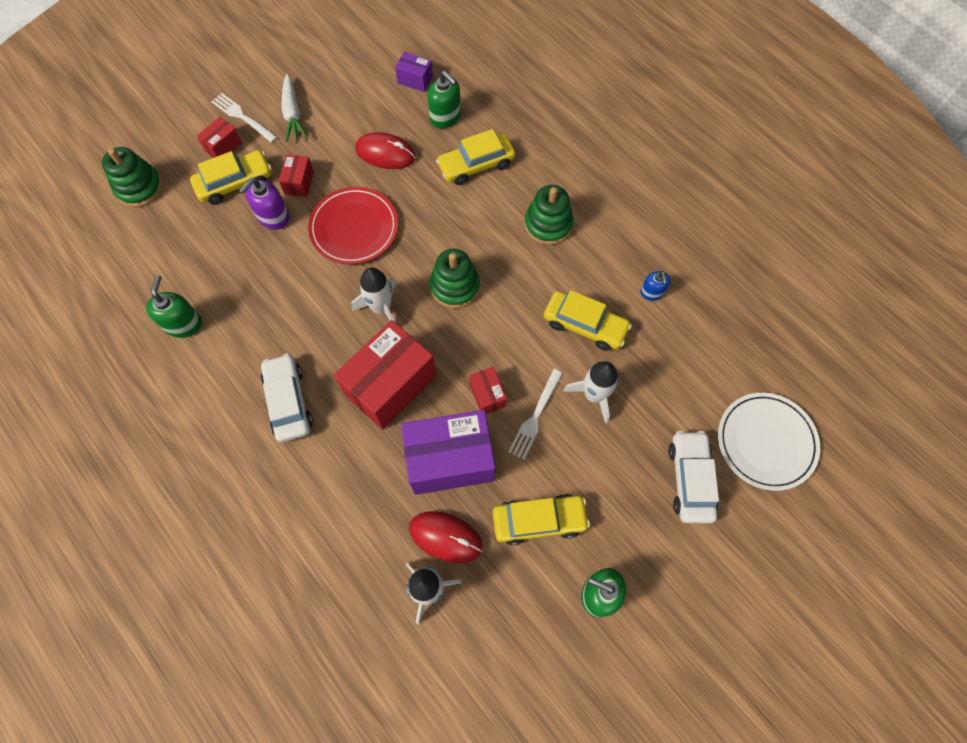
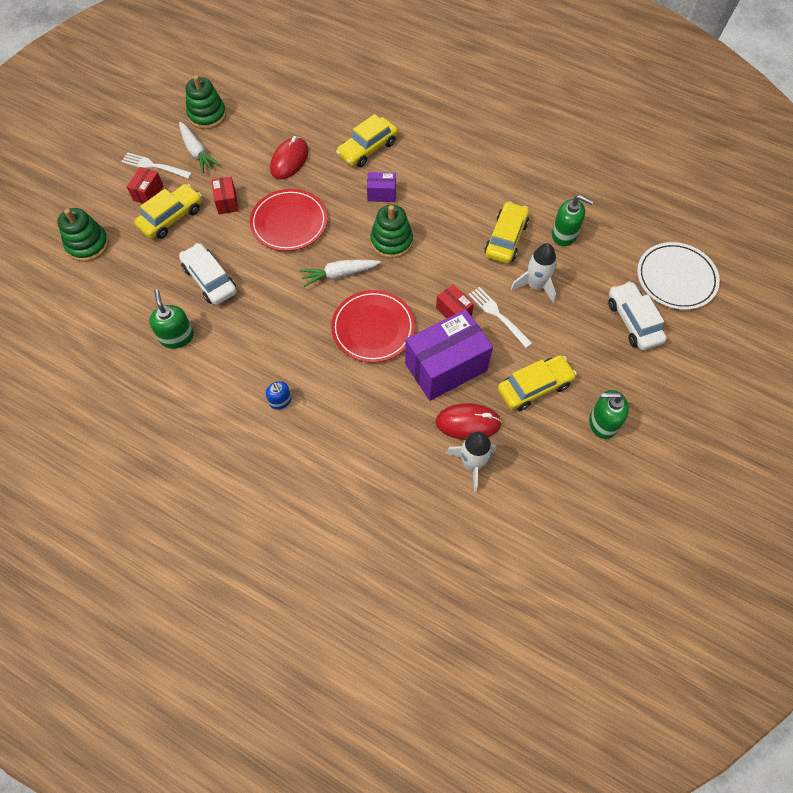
camera: 20 degrees left, 5 degrees down
purple soap dispenser [239,177,289,230] -> none
white car [261,353,313,442] -> white car moved to [179,243,237,305]
red box [334,320,437,430] -> red plate [331,290,415,363]
white rocket [351,267,397,323] -> white carrot [299,259,381,287]
red mouse [355,132,416,169] -> red mouse turned 60 degrees counterclockwise [270,136,309,180]
purple box [395,52,433,92] -> purple box moved to [367,172,396,202]
green soap dispenser [428,71,461,129] -> green soap dispenser moved to [552,195,594,246]
white fork [508,369,563,459] -> white fork turned 135 degrees clockwise [469,287,533,348]
green stacking toy [524,185,573,245] -> green stacking toy moved to [186,75,227,129]
yellow car [544,290,632,351] -> yellow car turned 75 degrees counterclockwise [484,201,529,264]
blue soap dispenser [640,271,671,301] -> blue soap dispenser moved to [266,381,292,410]

